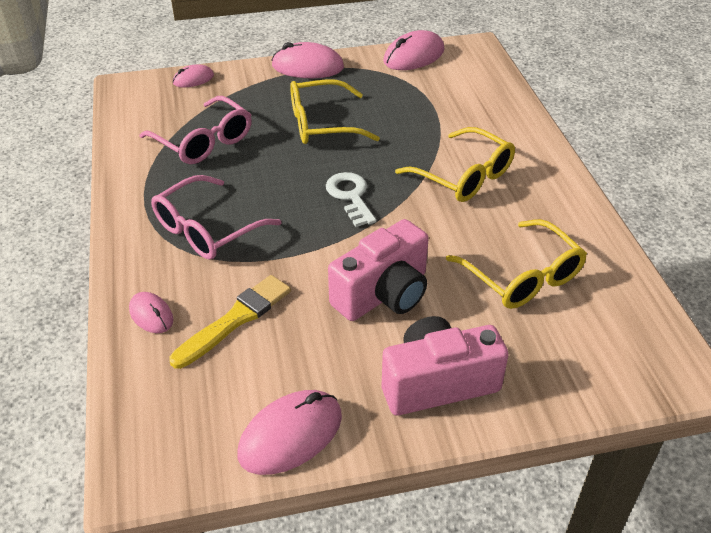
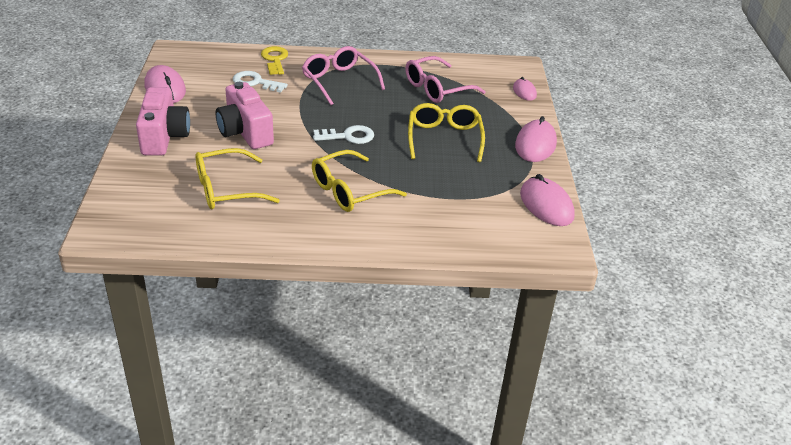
camera: 100 degrees right, 5 degrees down
pink mouse [129,292,173,333] -> yellow key [261,46,288,75]
yellow brush [170,275,291,369] -> white key [233,71,288,93]

